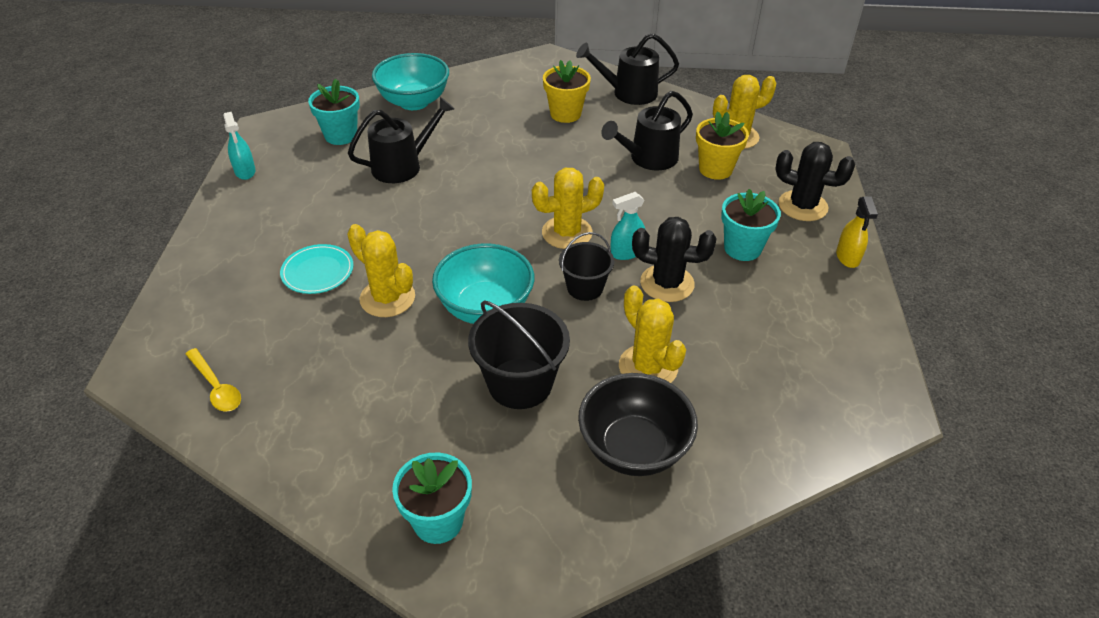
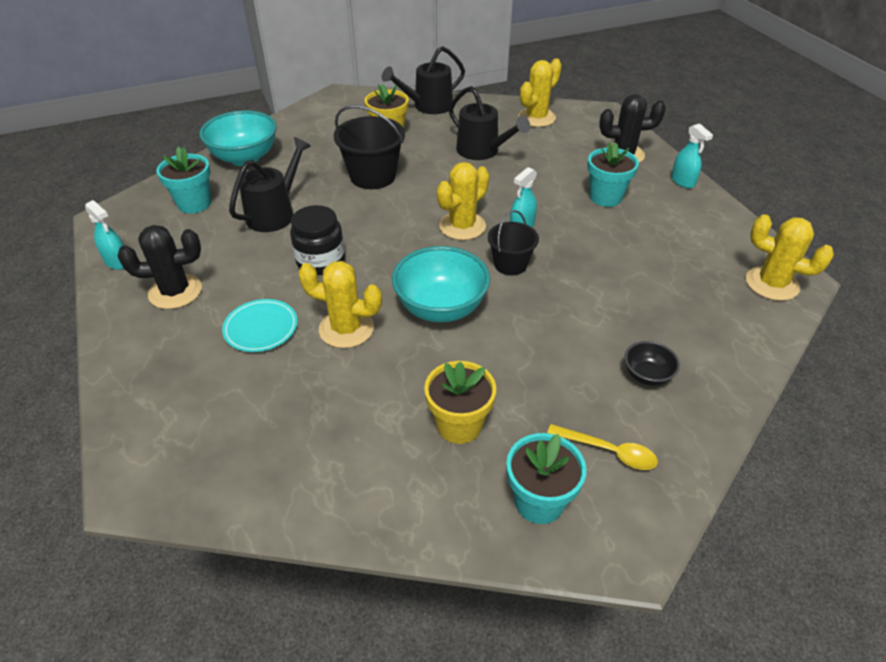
camera: 25 degrees left, 0 degrees up
yellow spoon [185,348,241,412] -> yellow spoon moved to [547,424,658,470]
black bucket [468,300,570,409] -> black bucket moved to [334,105,405,189]
black bowl [578,373,698,476] -> black bowl [625,341,680,386], size x0.51
black watering can [601,91,693,170] -> black watering can turned 75 degrees counterclockwise [449,86,530,160]
yellow cactus [619,286,686,383] -> yellow cactus moved to [746,214,834,301]
black cactus [632,217,717,302] -> black cactus moved to [118,225,202,309]
yellow flower pot [696,111,749,180] -> yellow flower pot moved to [424,361,496,444]
yellow spray bottle [836,196,878,268] -> turquoise spray bottle [671,123,713,188]
none -> black jar [290,205,345,275]

